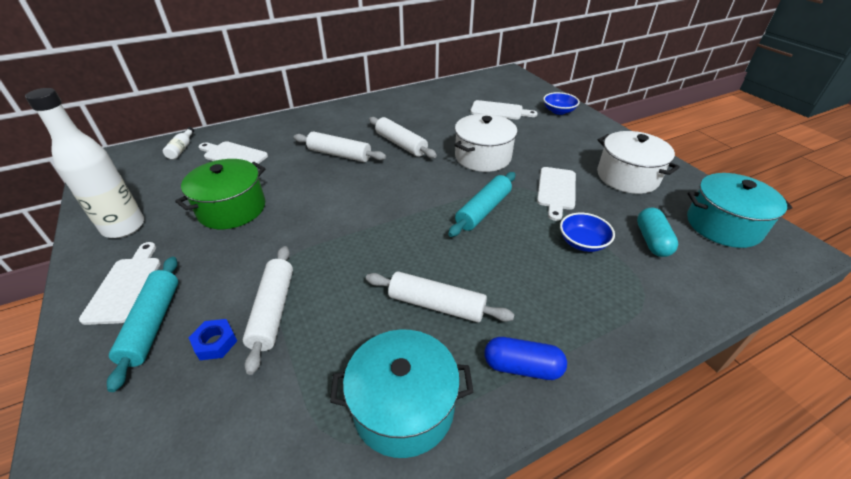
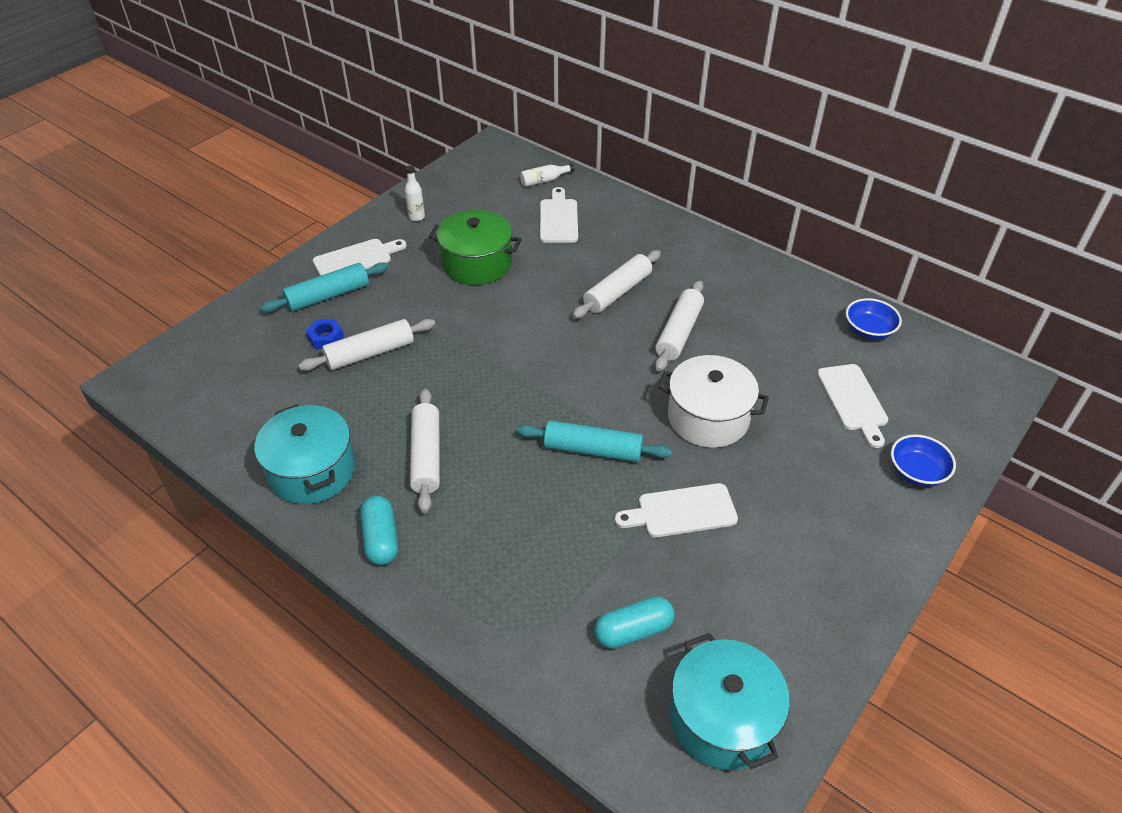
camera: 65 degrees right, 5 degrees up
white bottle [25,88,144,238] -> white bottle [405,165,425,221], size x0.43
white rolling pin [294,131,386,162] -> white rolling pin turned 45 degrees clockwise [573,250,661,319]
blue capsule [484,337,567,380] -> turquoise capsule [360,496,398,565]
blue bowl [560,213,615,252] -> blue bowl moved to [846,298,902,340]
white pot [597,131,680,194] -> none

